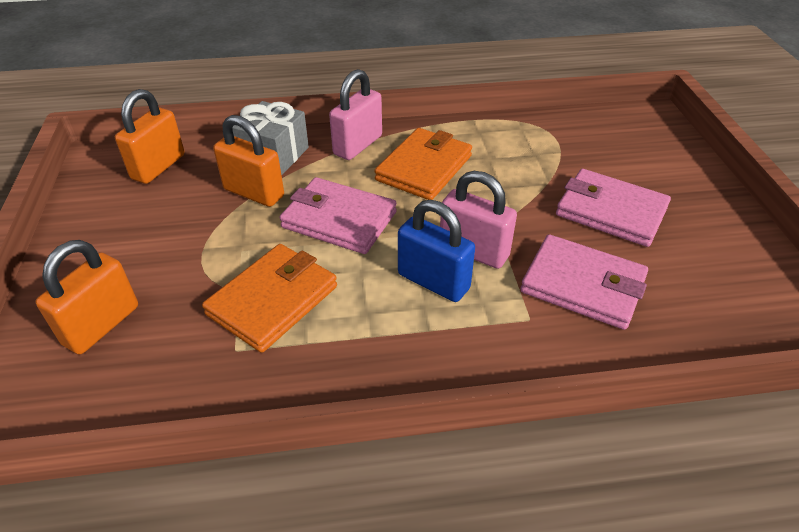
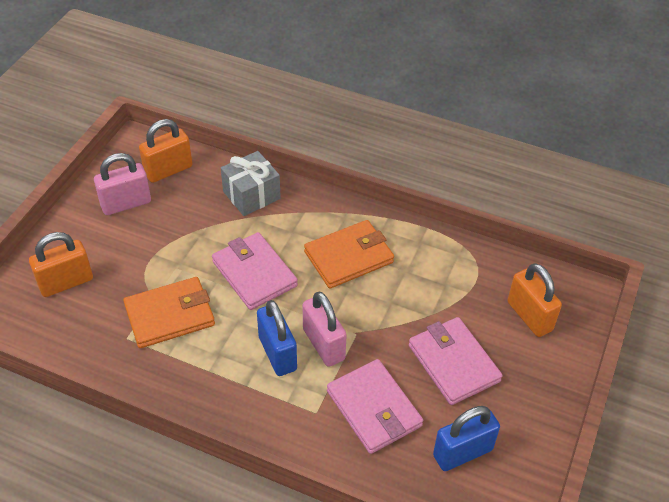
camera: 30 degrees right, 5 degrees up
orange padlock [213,115,284,207] -> orange padlock moved to [508,263,562,337]
pink padlock [329,69,382,160] -> pink padlock moved to [94,153,151,215]
none -> blue padlock [433,406,500,471]

